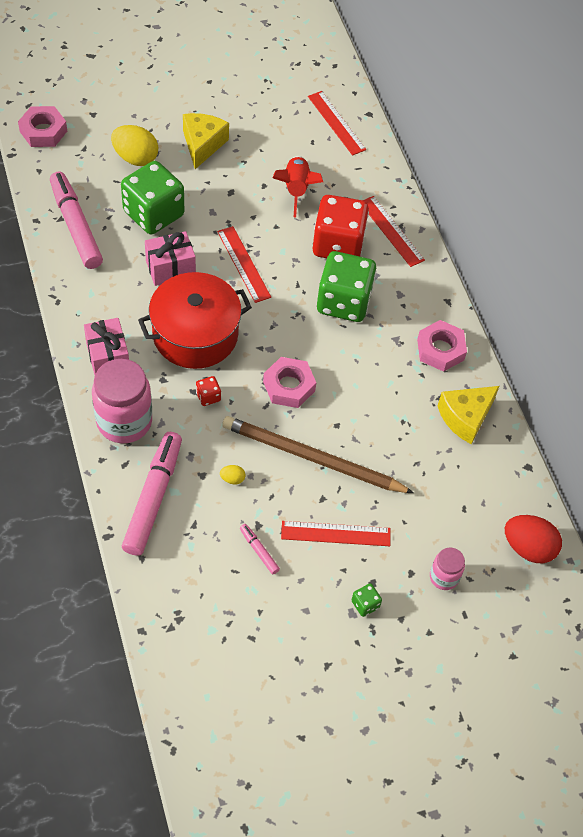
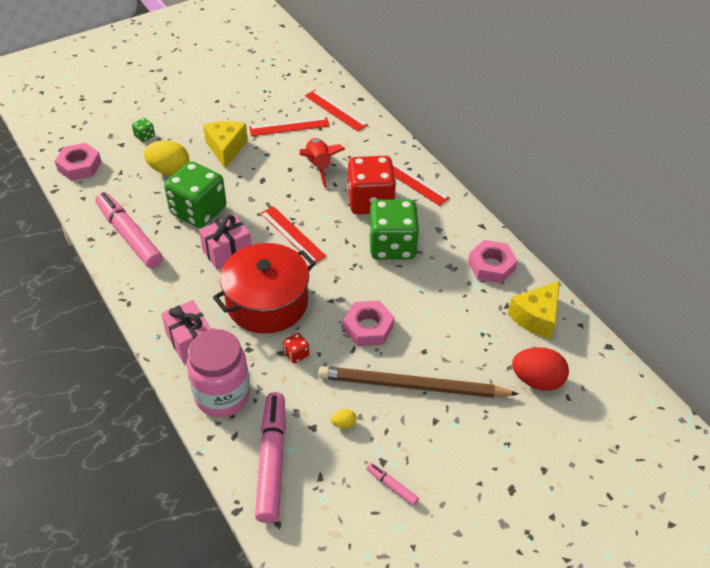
camera: 10 degrees left, 10 degrees down
red ruler [281,521,390,546] -> red ruler moved to [249,117,330,136]
green dice [352,583,382,617] -> green dice moved to [132,118,155,142]
pink jar [430,548,465,590] -> none
red egg [505,515,562,563] -> red egg moved to [512,347,569,391]

